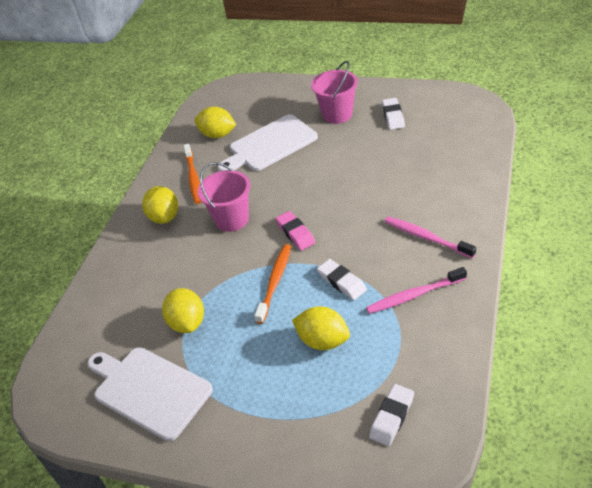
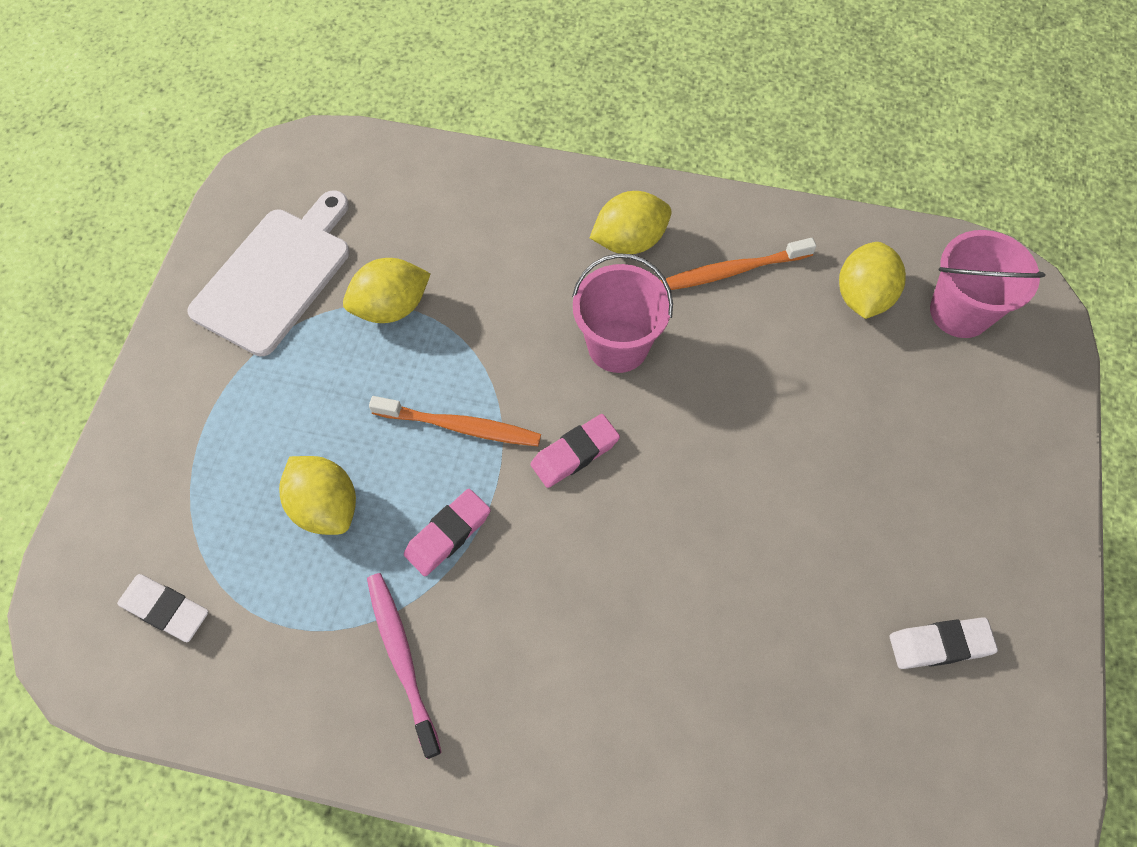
camera: 80 degrees right, 20 degrees up
white cutting board [218,114,318,172] -> none
yellow lemon [292,306,350,350] -> yellow lemon turned 60 degrees counterclockwise [279,456,356,535]
pink bucket [311,61,358,124] -> pink bucket moved to [930,230,1046,338]
white eraser [317,259,367,300] -> pink eraser [404,489,491,576]
pink toothbrush [384,217,476,258] -> none

